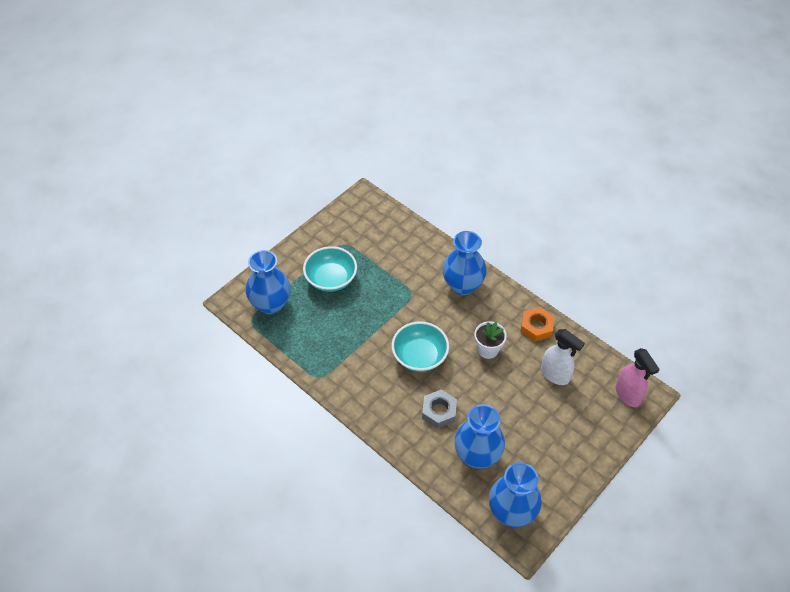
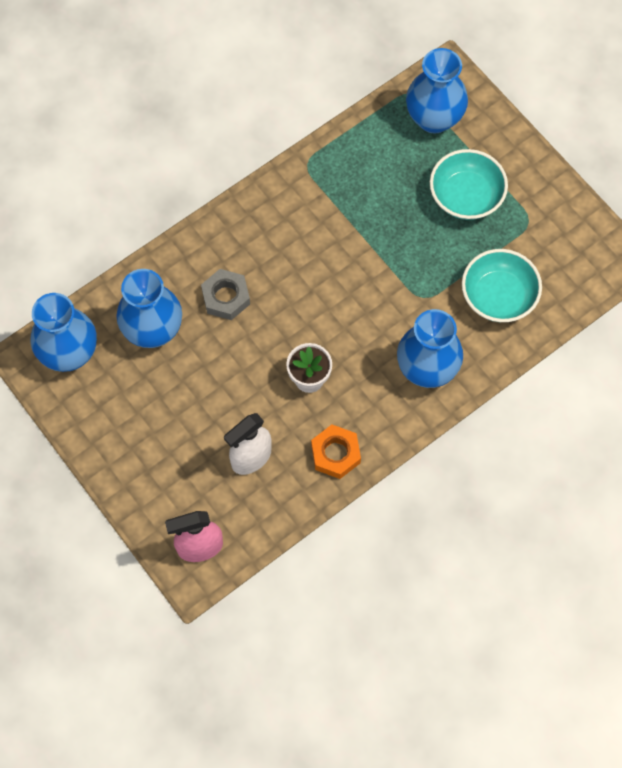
camera: 100 degrees right, 15 degrees up
turquoise bowl [392,322,449,372] -> turquoise bowl moved to [462,249,542,322]

